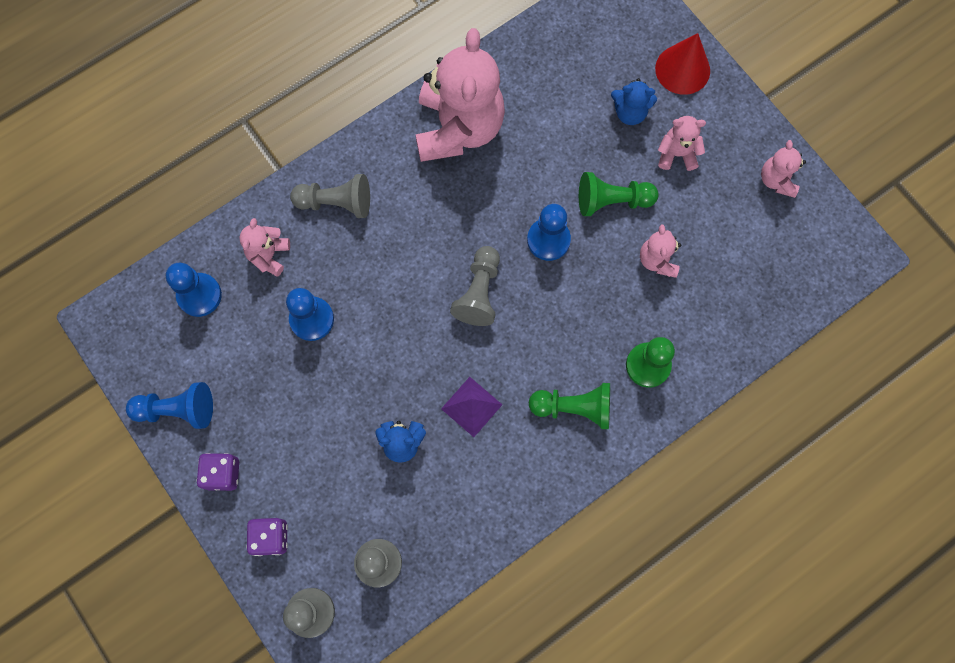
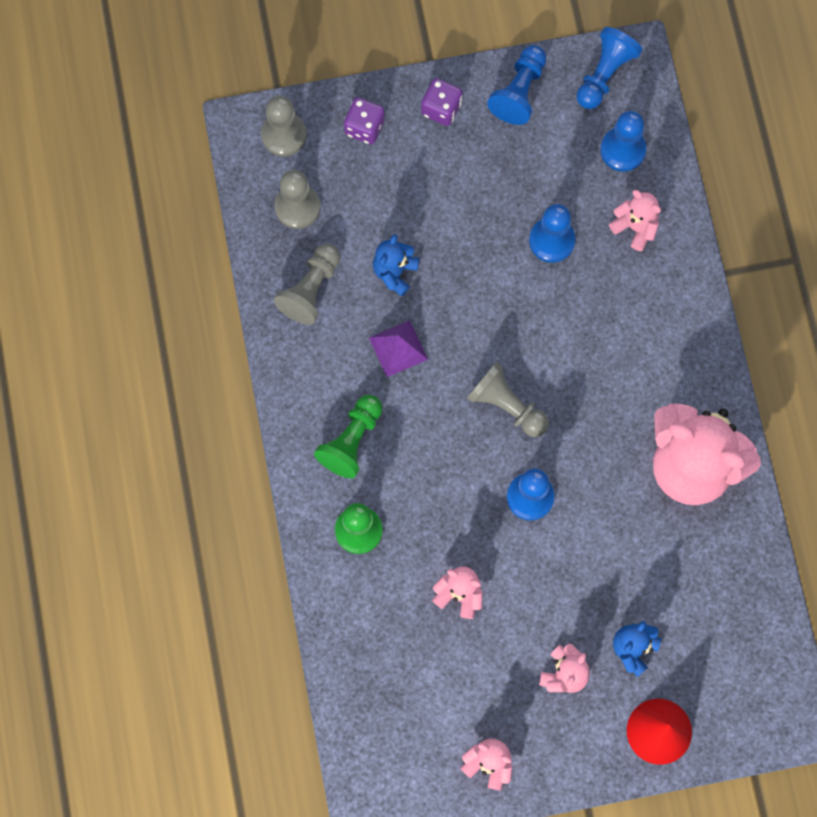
camera: 115 degrees right, 0 degrees up
grey pawn [290,174,370,218] -> grey pawn moved to [274,244,341,325]
green pawn [579,172,658,216] -> none
none -> blue pawn [576,27,643,109]

